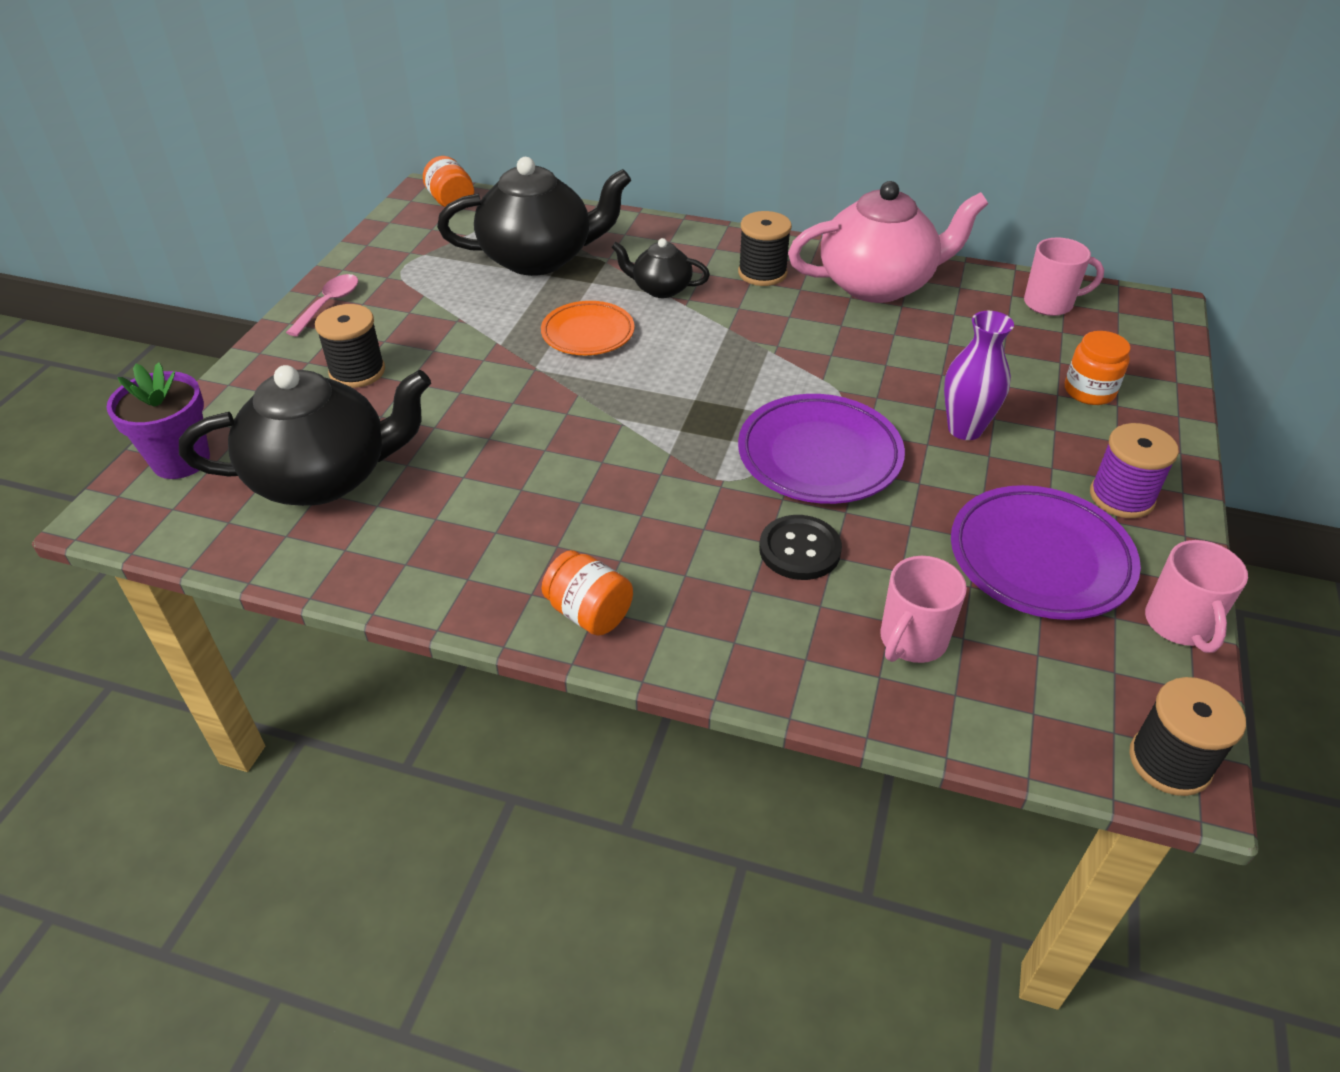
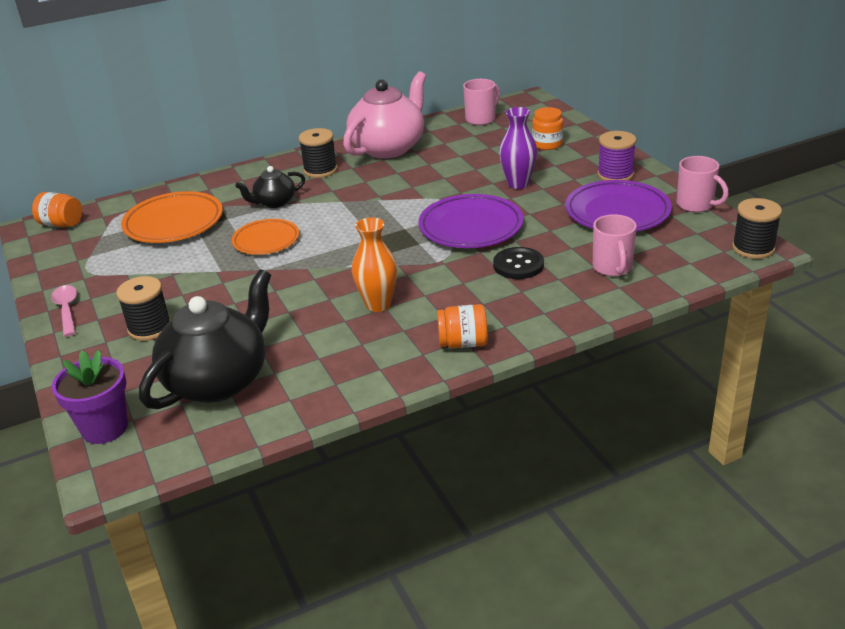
camera: 40 degrees left, 10 degrees down
black teapot [437,157,631,276] -> orange plate [121,191,223,243]
none -> orange vase [352,217,397,312]

